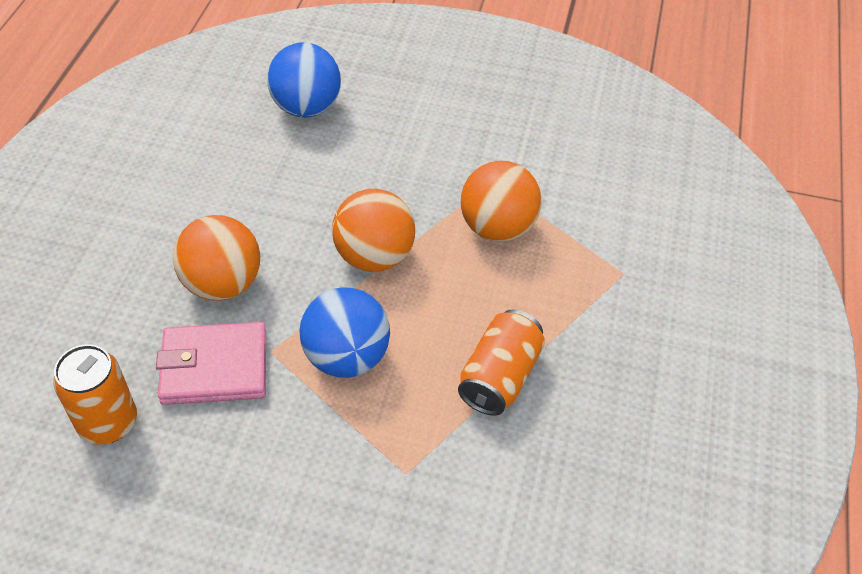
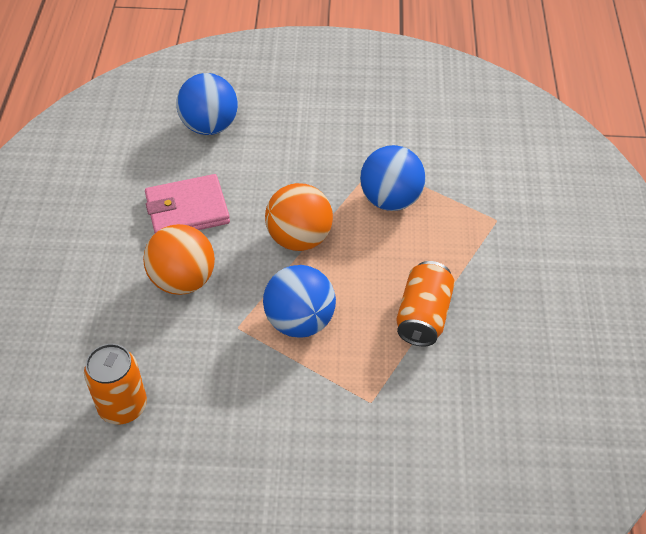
camera: 10 degrees left, 0 degrees up
pink wallet [156,322,266,405] -> pink wallet moved to [145,174,230,233]
orange ball [461,161,542,242] -> blue ball [360,145,426,211]

